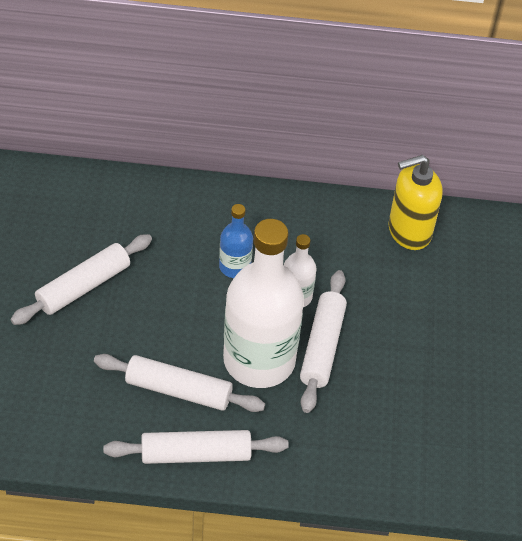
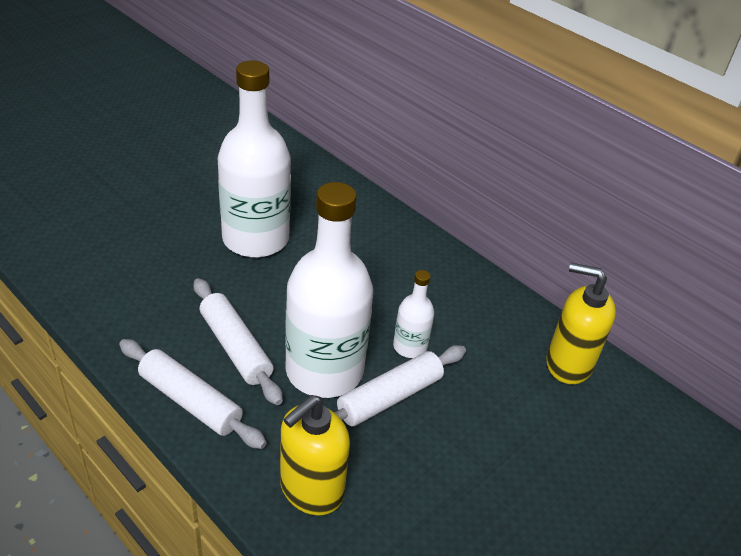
camera: 40 degrees right, 10 degrees down
white rolling pin [10,234,152,325] -> white bottle [218,61,291,258]
blue bottle [219,204,253,278] -> none
none -> yellow soap dispenser [280,395,350,515]

